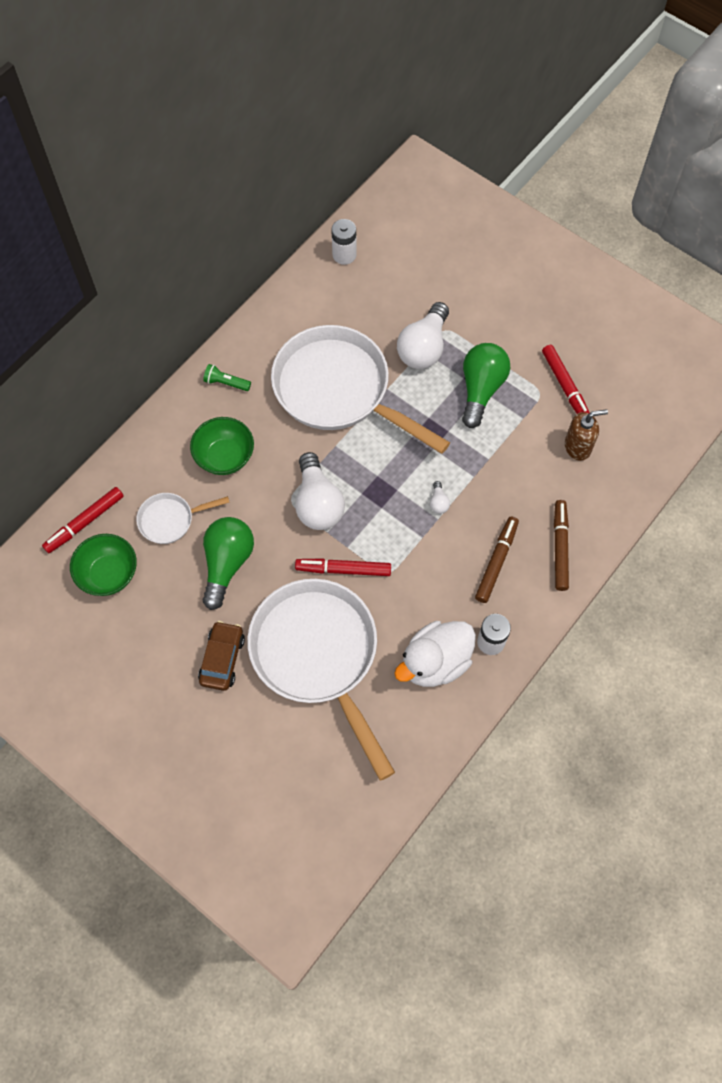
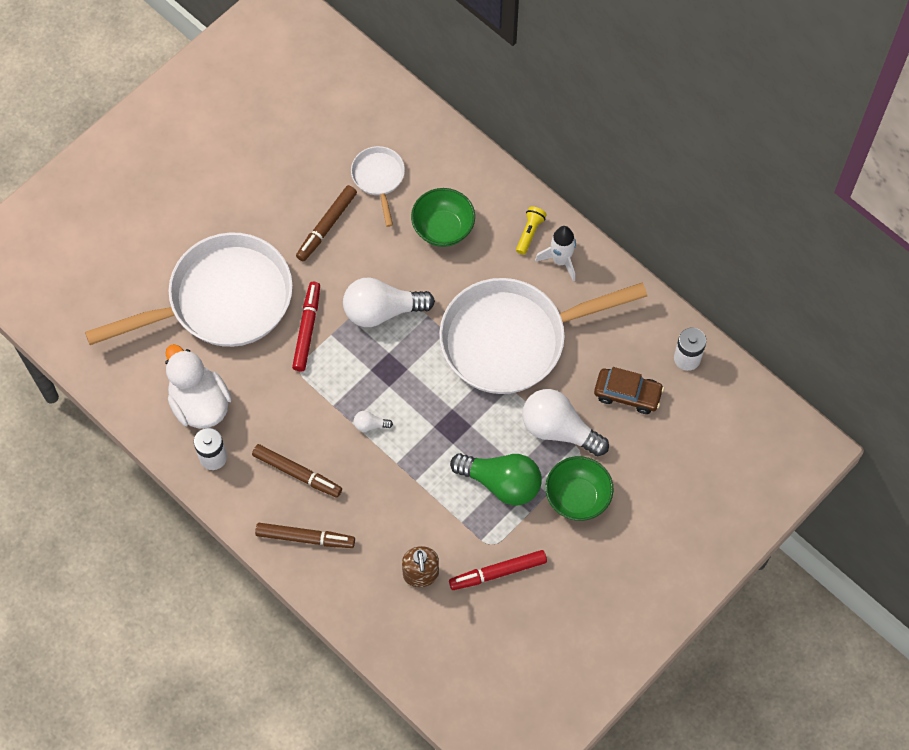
camera: 95 degrees right, 0 degrees up
red marker [42,487,124,553] -> none
green bowl [70,534,137,596] -> green bowl moved to [545,456,613,521]
brown car [198,621,245,691] -> brown car moved to [594,367,664,414]
green flashlight [203,364,251,391] -> yellow flashlight [516,206,547,255]
green light bulb [203,517,254,610] -> brown marker [296,185,357,262]
white pan [271,325,450,454] -> white pan turned 150 degrees counterclockwise [439,278,647,394]
none -> white rocket [535,226,576,282]

